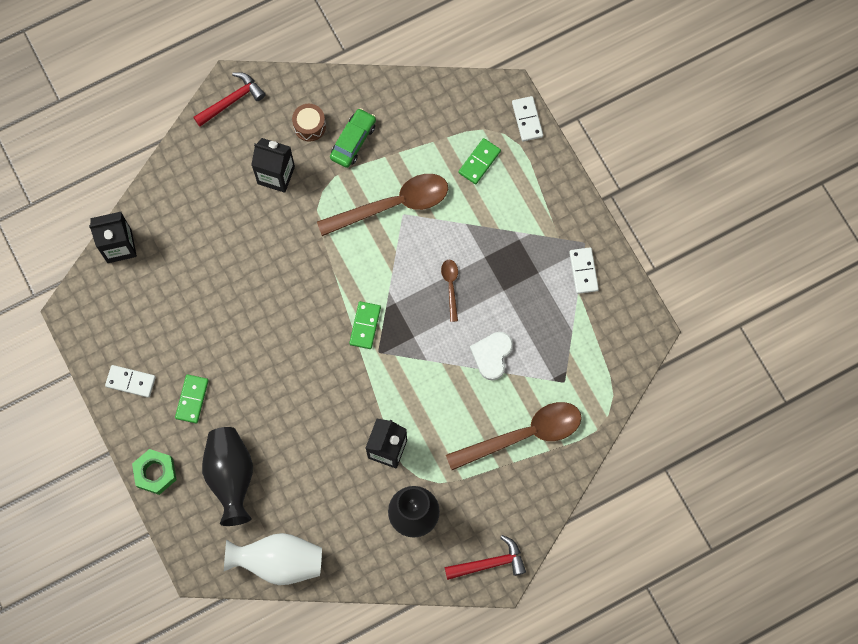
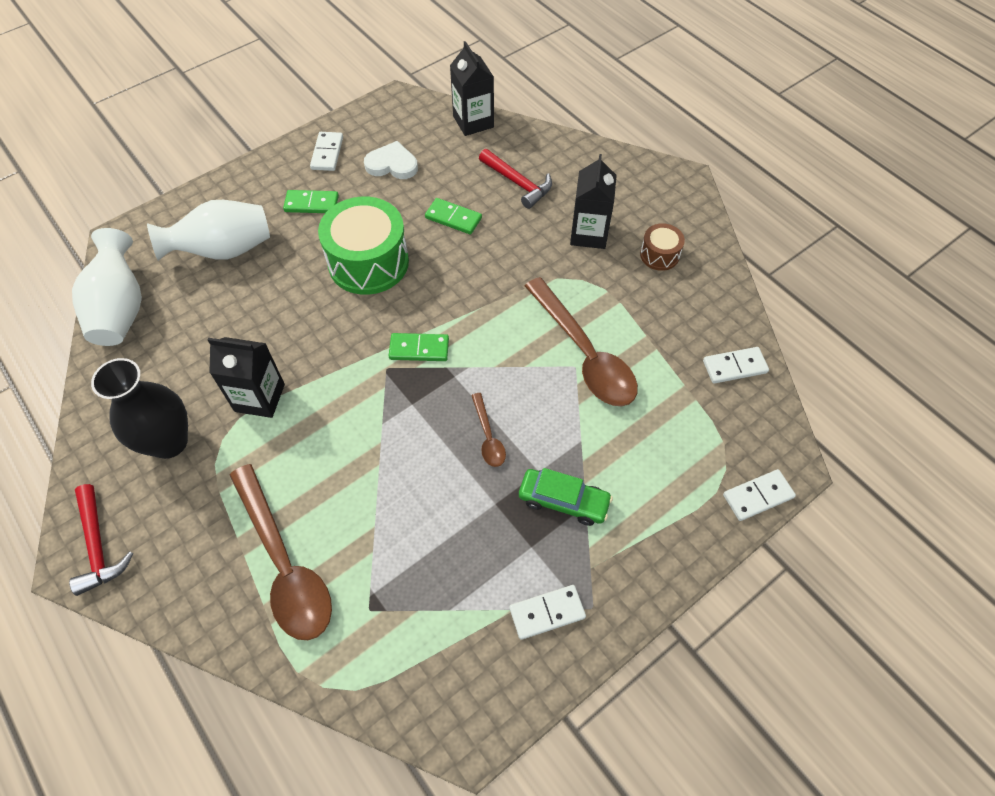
camera: 80 degrees right, 15 degrees down
green nut [132,449,176,495] -> none
red hammer [193,72,265,127] -> red hammer moved to [479,149,552,209]
black vase [202,427,253,526] -> white vase [147,200,270,261]
green car [330,108,376,168] -> green car moved to [519,468,613,526]
brown spoon [441,260,458,322] -> brown spoon turned 90 degrees clockwise [471,393,506,467]
green domino [458,138,501,184] -> green domino moved to [425,198,482,235]
white heart [470,332,513,381] -> white heart moved to [364,141,418,179]
none -> green drum [318,197,409,295]
none -> white domino [703,347,769,384]

